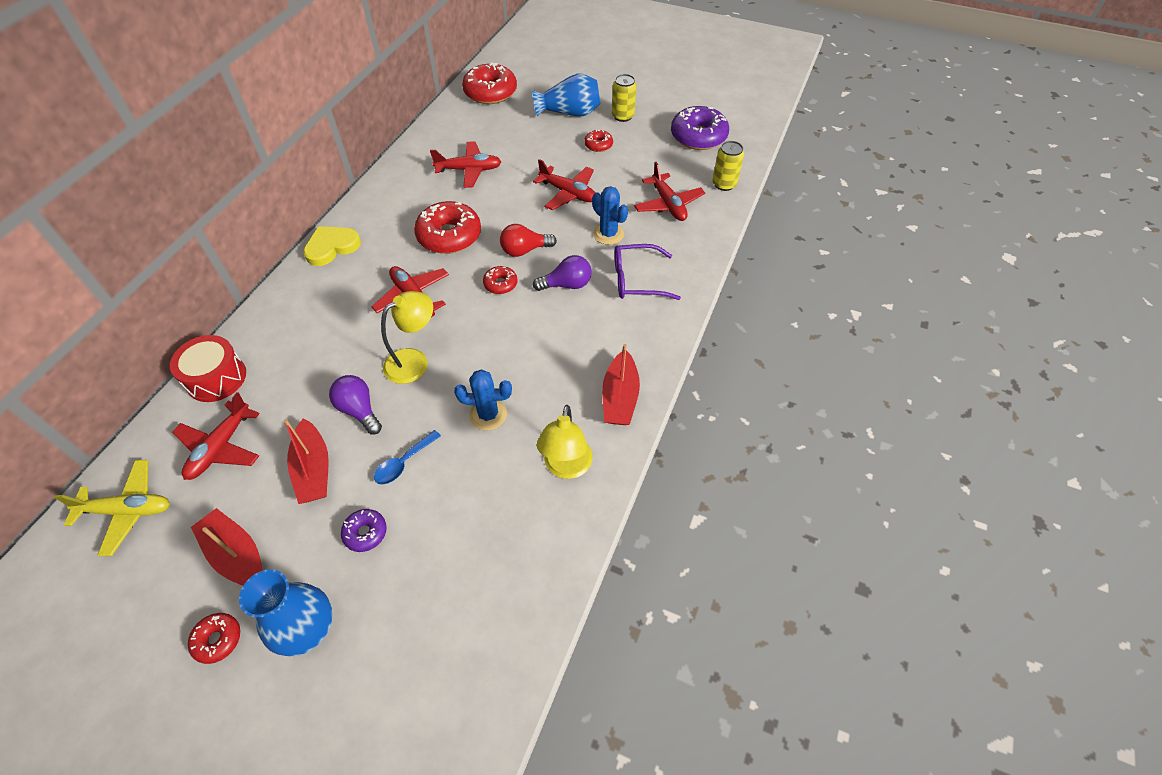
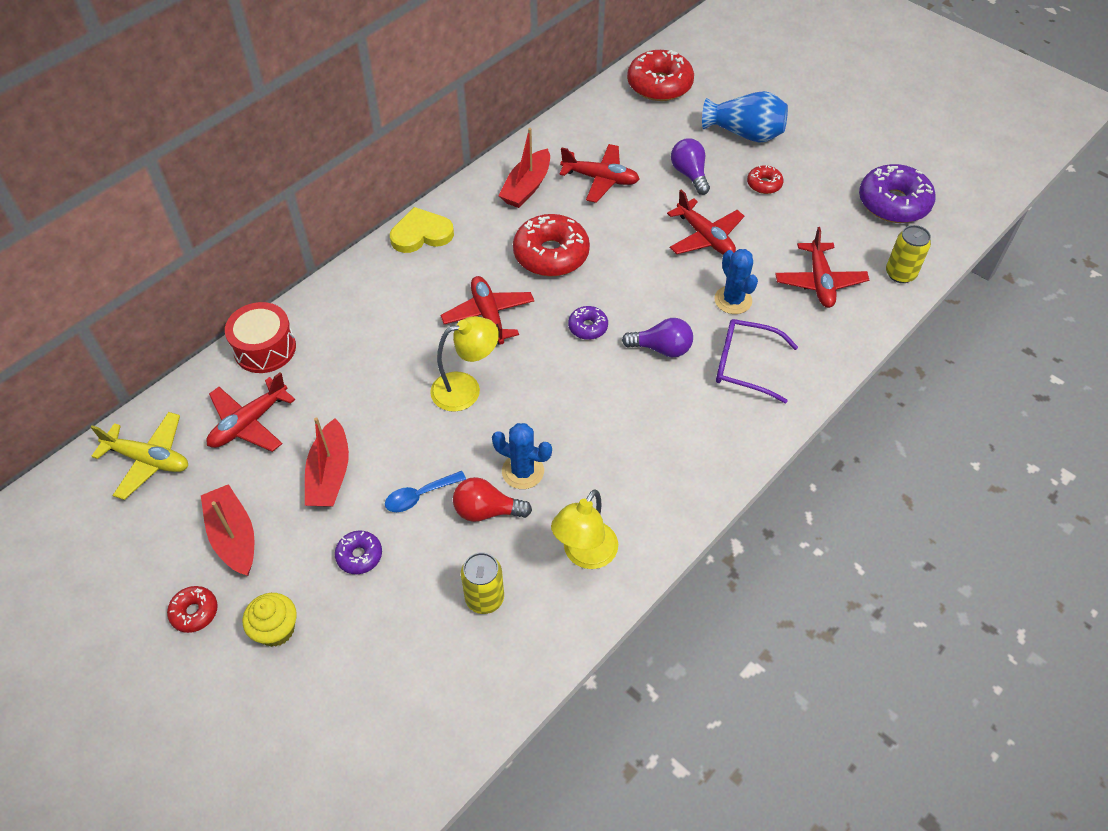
camera: 20 degrees right, 0 degrees up
blue vase [239,569,333,656] -> yellow cupcake [243,593,297,647]
purple light bulb [329,375,382,434] -> purple light bulb moved to [671,139,710,195]
red donut [483,266,518,294] -> purple donut [568,306,608,340]
red light bulb [500,224,557,257] -> red light bulb moved to [453,477,532,522]
red boat [602,344,640,425] -> red boat moved to [498,128,550,208]
yellow can [612,74,637,122] -> yellow can moved to [461,552,504,614]

